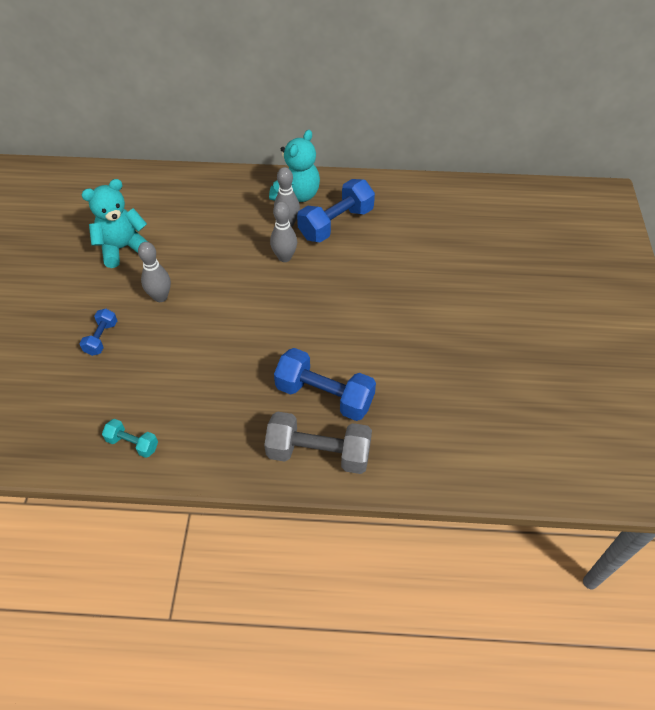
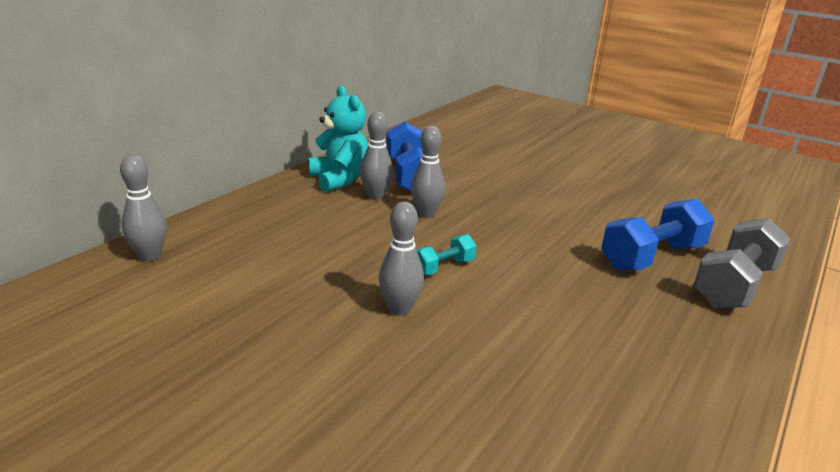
camera: 60 degrees left, 25 degrees down
blue dumbbell [80,309,117,356] -> none
turquoise teddy bear [81,179,148,268] -> none
turquoise dumbbell [102,419,158,458] -> turquoise dumbbell moved to [416,235,476,275]
none -> grey bowling pin [120,155,167,261]

